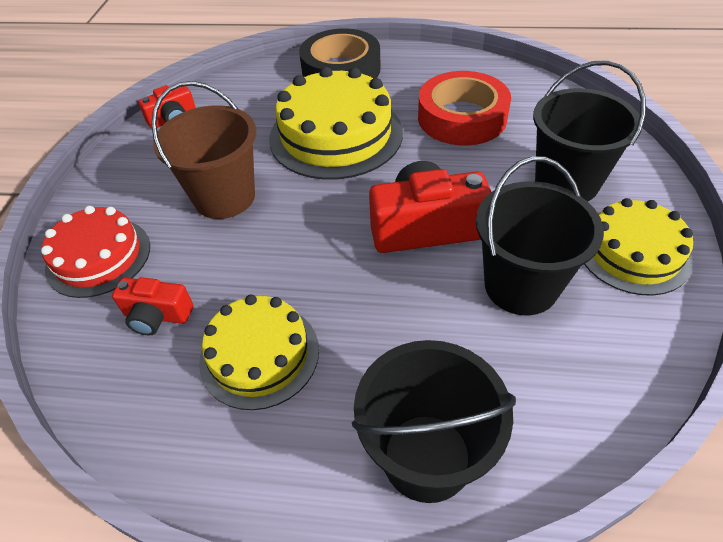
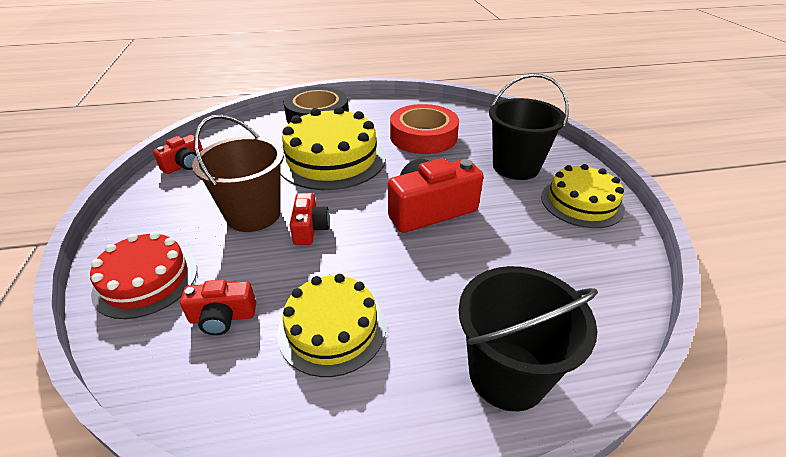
camera: 20 degrees left, 10 degrees down
black bucket [476,157,604,315] -> none
none -> red camera [290,193,330,245]

